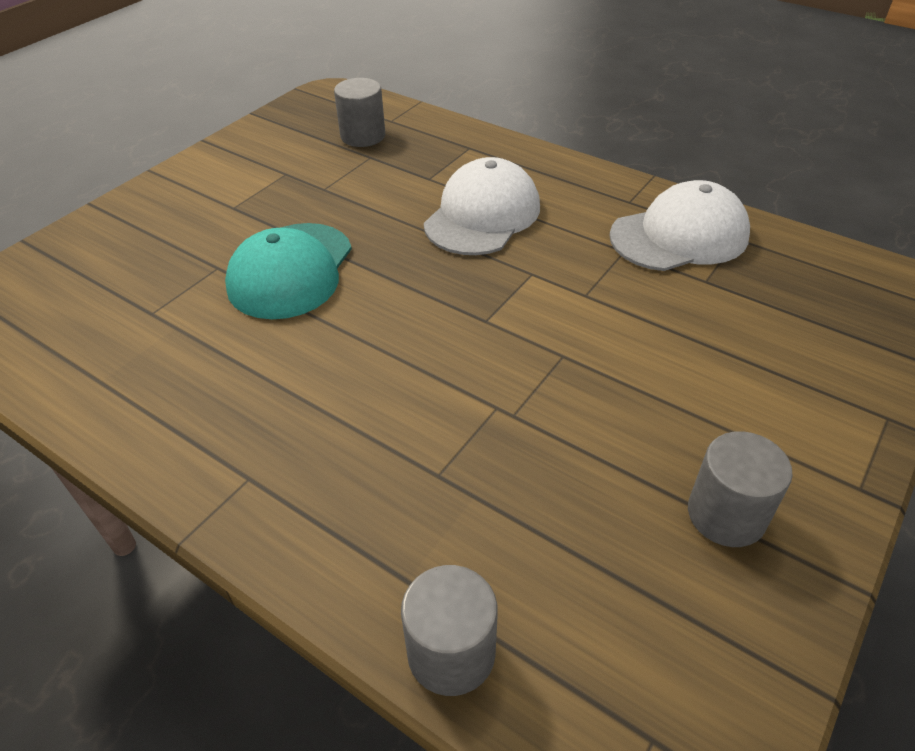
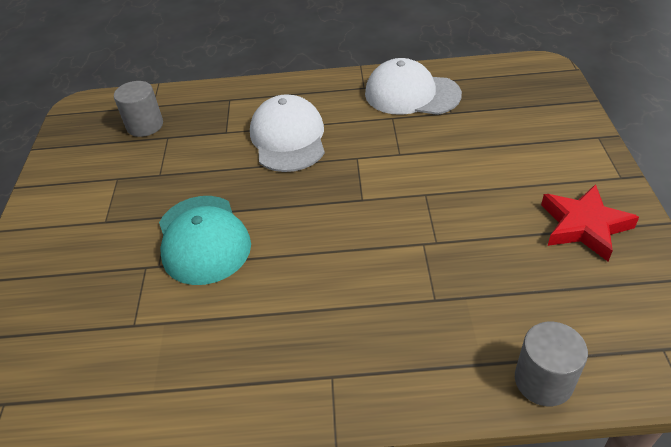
camera: 35 degrees left, 0 degrees up
white cap [610,180,750,271] -> white cap turned 105 degrees counterclockwise [365,58,462,115]
grey cylinder [688,431,793,547] -> red star [541,184,639,261]

